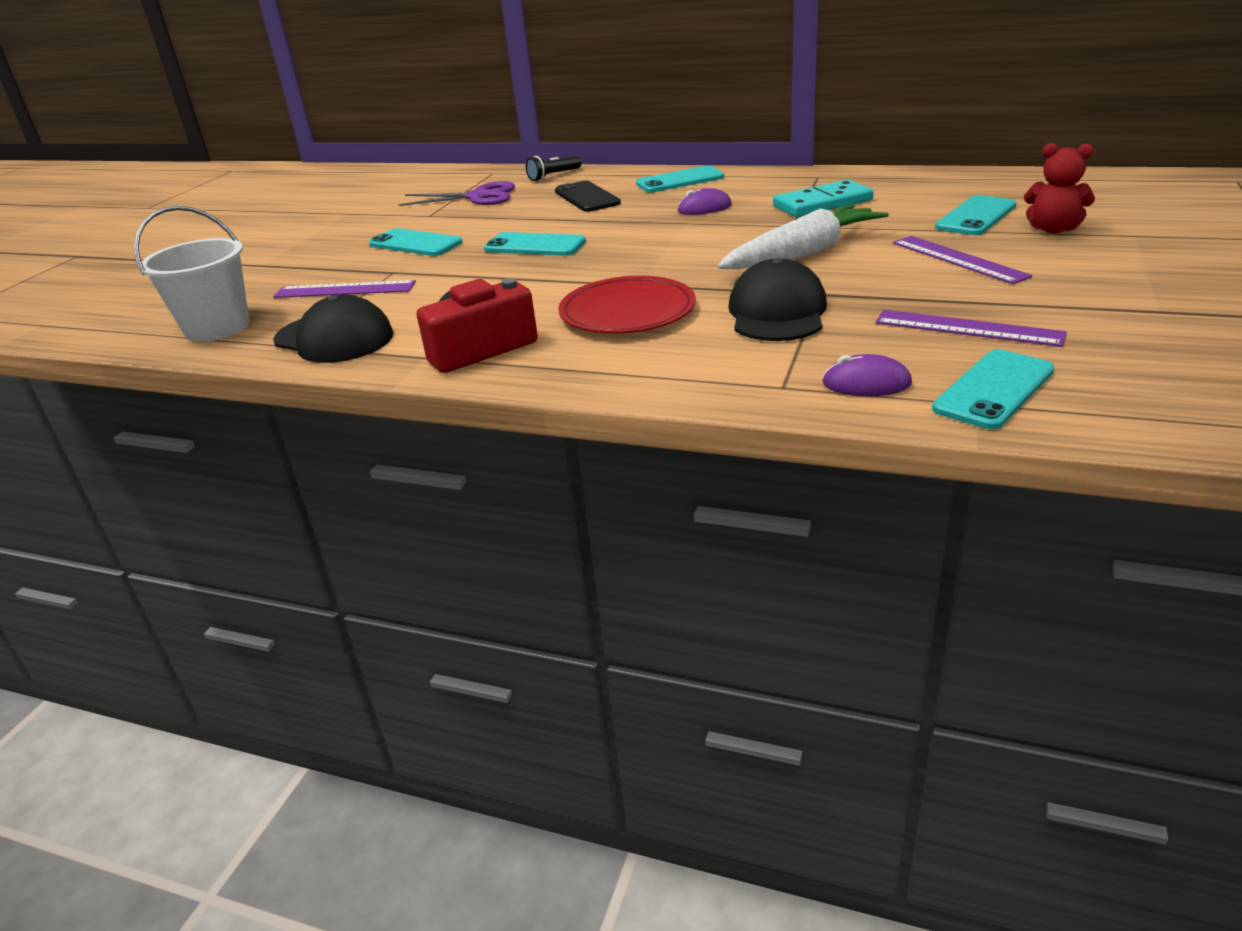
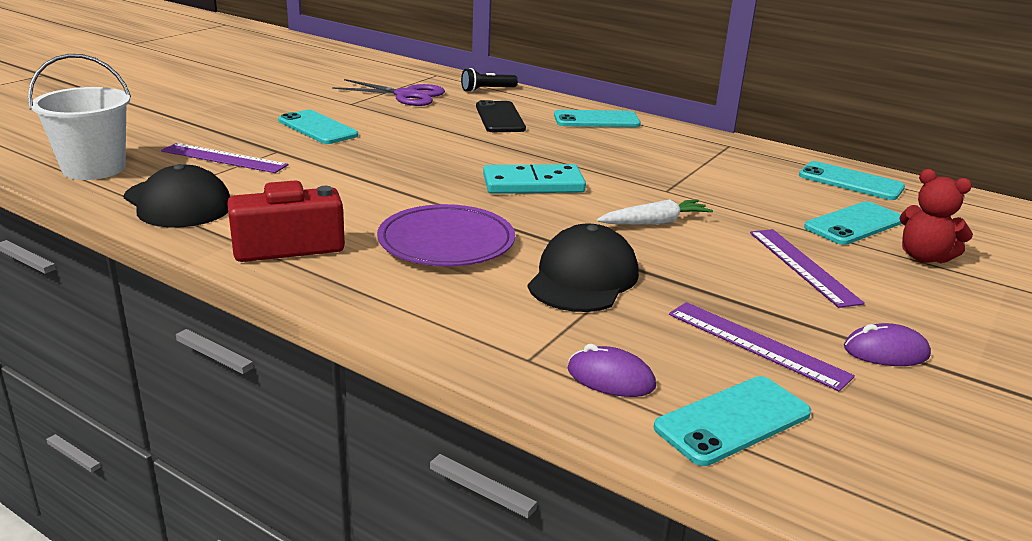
camera: 10 degrees right, 5 degrees down
turquoise phone [484,232,586,256] -> turquoise phone moved to [799,161,905,200]
red plate [558,276,696,334] -> purple plate [377,204,515,266]
purple mouse [677,188,732,215] -> purple mouse moved to [844,323,931,366]
white carrot [717,204,889,269] -> white carrot [597,199,713,225], size x0.57
turquoise domino [773,179,874,217] -> turquoise domino moved to [483,164,586,194]

